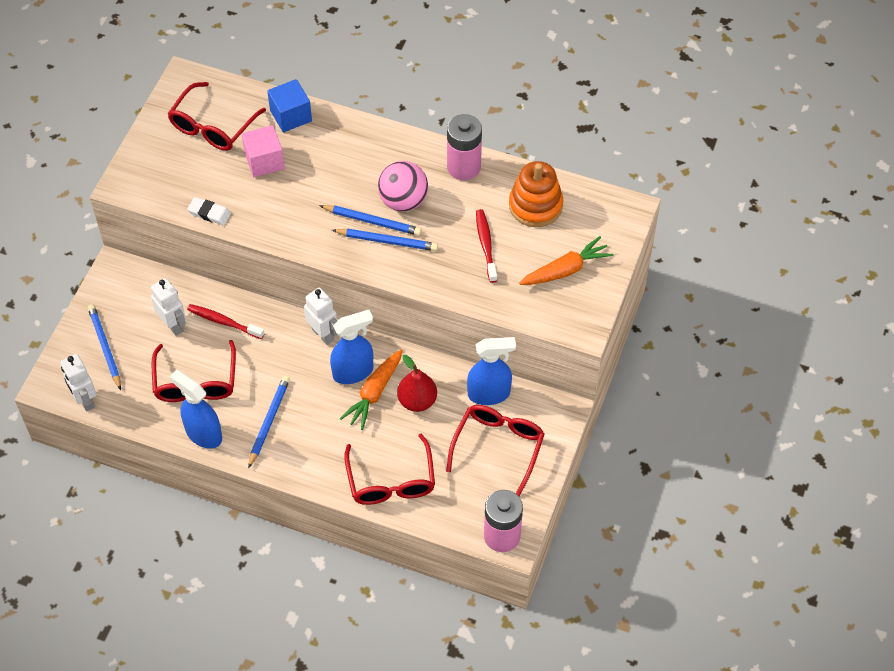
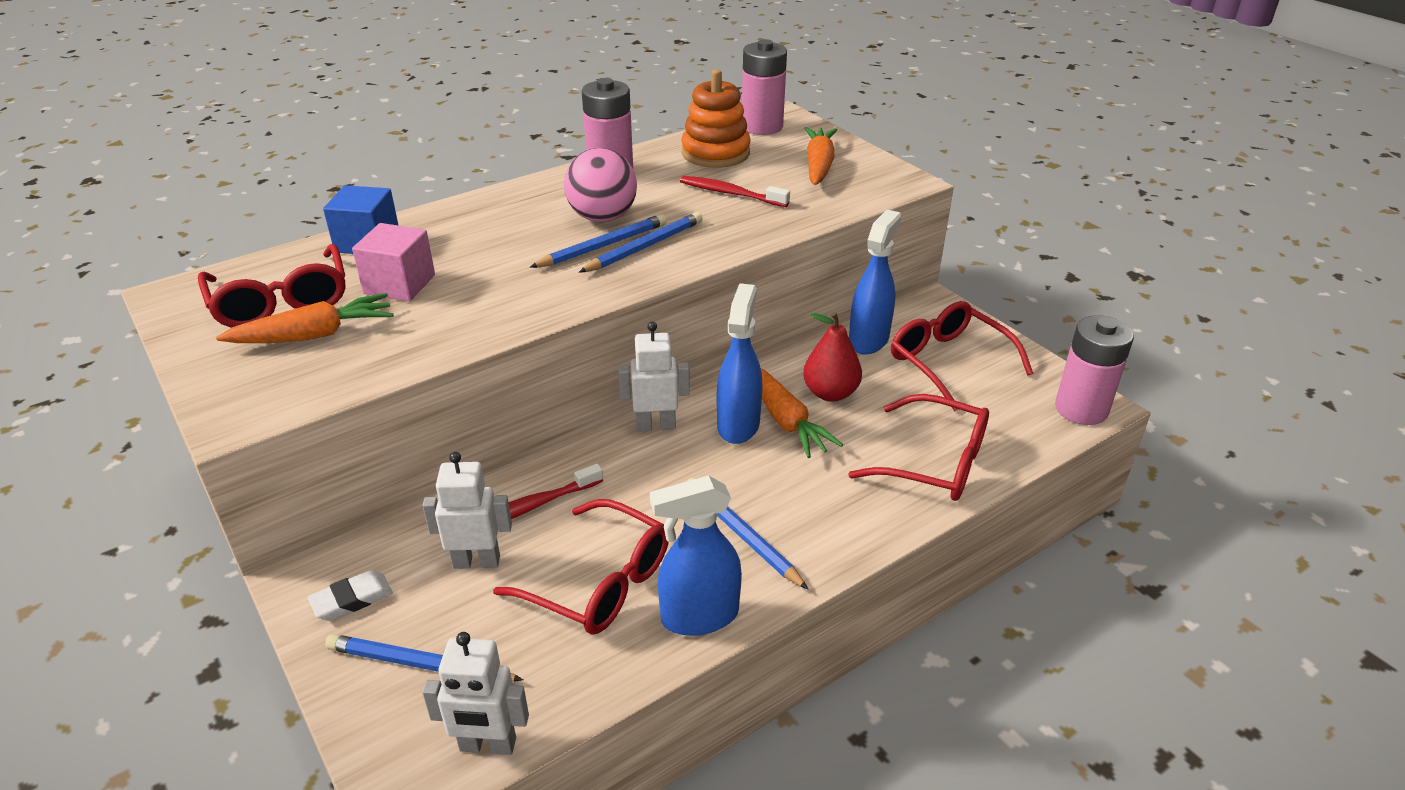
camera: 55 degrees left, 20 degrees down
white eraser [187,197,231,225] -> white eraser moved to [308,570,393,621]
none -> orange carrot [216,293,394,343]
none -> pink battery [742,39,787,135]

